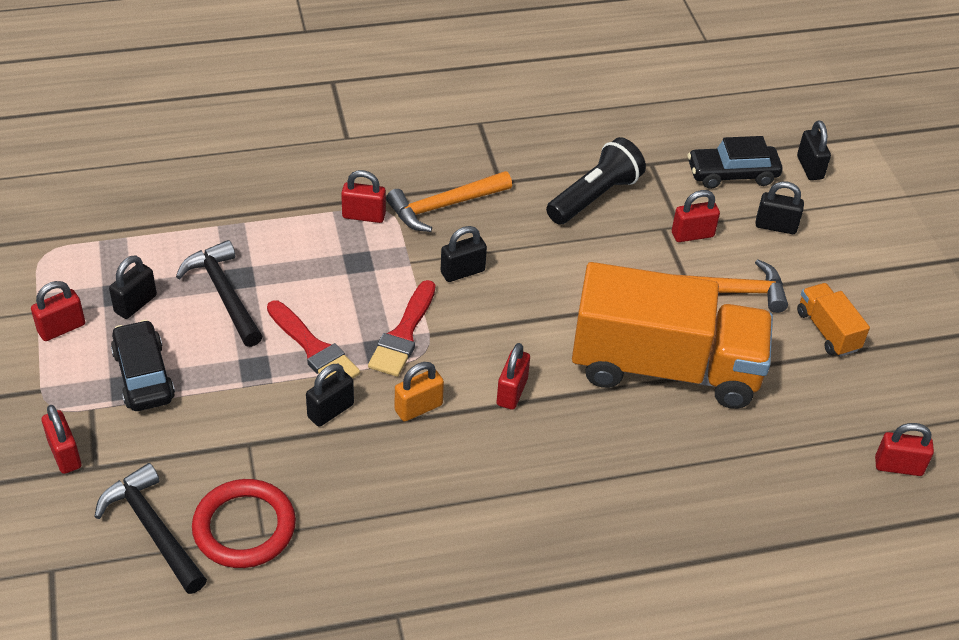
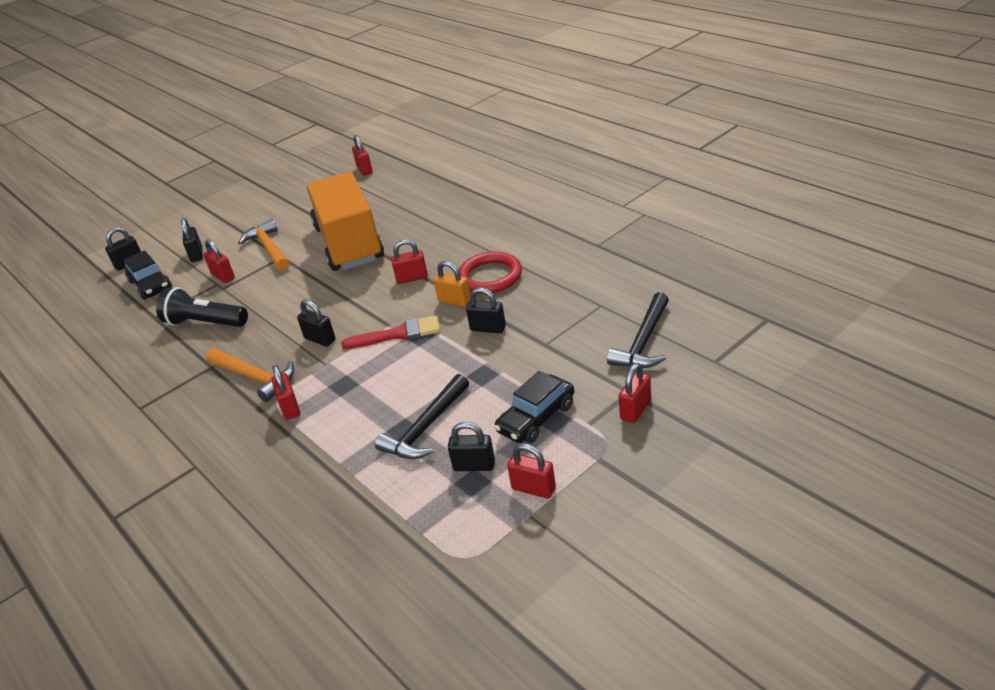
camera: 110 degrees left, 10 degrees down
red ring [192,479,296,568] -> red ring moved to [459,252,522,294]
red brush [267,300,360,380] -> none
orange truck [797,283,870,357] -> none

